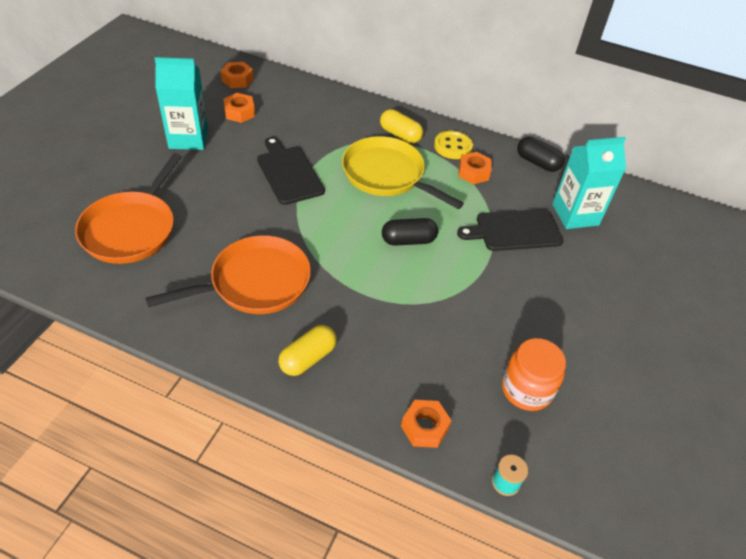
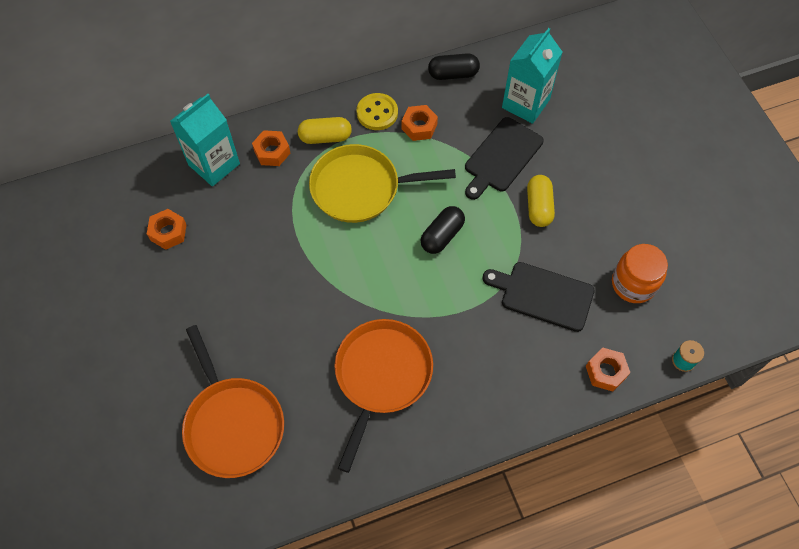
camera: 40 degrees left, 15 degrees up
turquoise carton [155,57,208,150] -> turquoise carton moved to [170,94,240,186]
orange nut [221,62,253,88] -> orange nut moved to [252,130,290,166]
black cutting board [257,137,325,205] -> black cutting board moved to [482,262,595,332]
yellow capsule [278,325,337,376] -> yellow capsule moved to [527,175,555,227]

